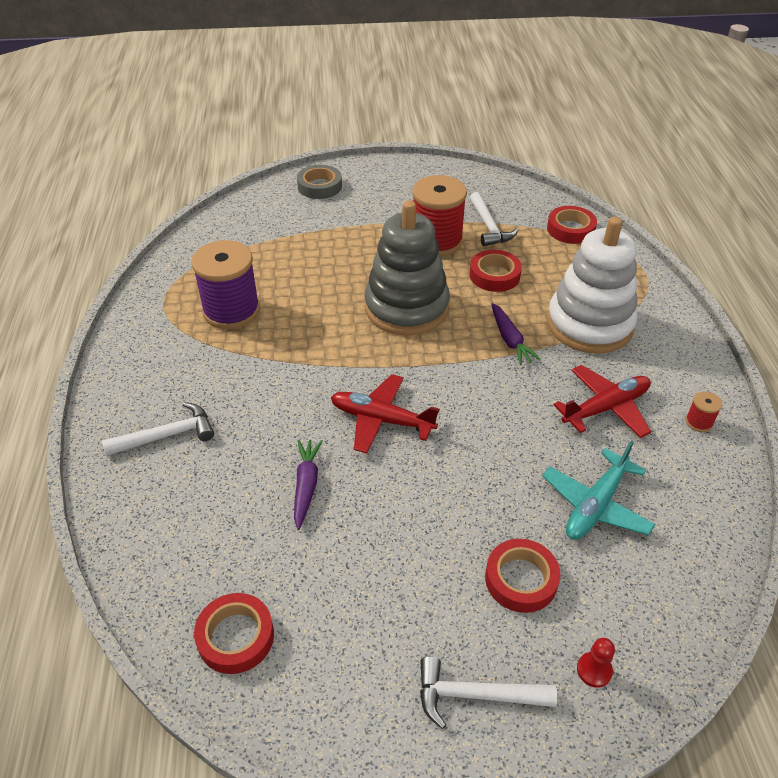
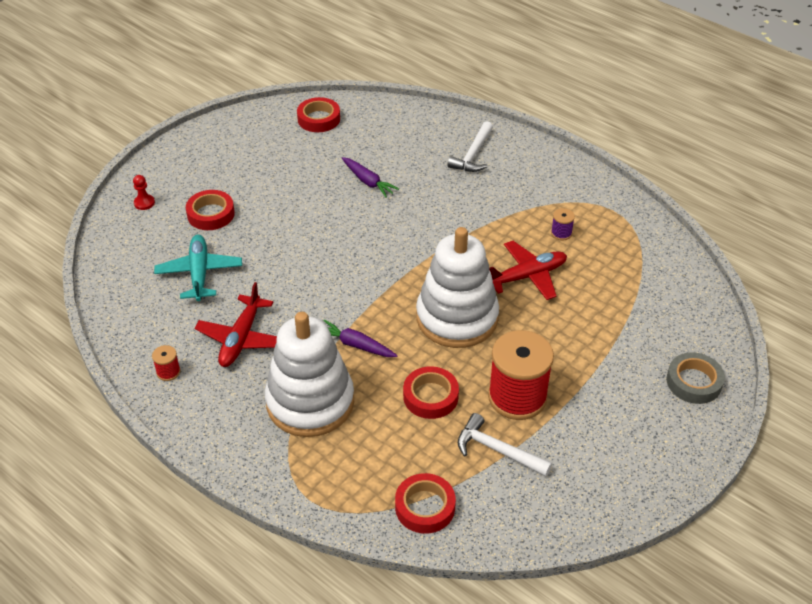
camera: 135 degrees right, 0 degrees up
purple spool [191,240,260,329] -> purple spool [551,208,575,240], size x0.41
red plane [331,374,439,453] -> red plane moved to [489,241,567,300]
grey stacking toy [365,200,450,335] -> white stacking toy [416,227,499,348]
white hammer [420,656,557,729] -> none

